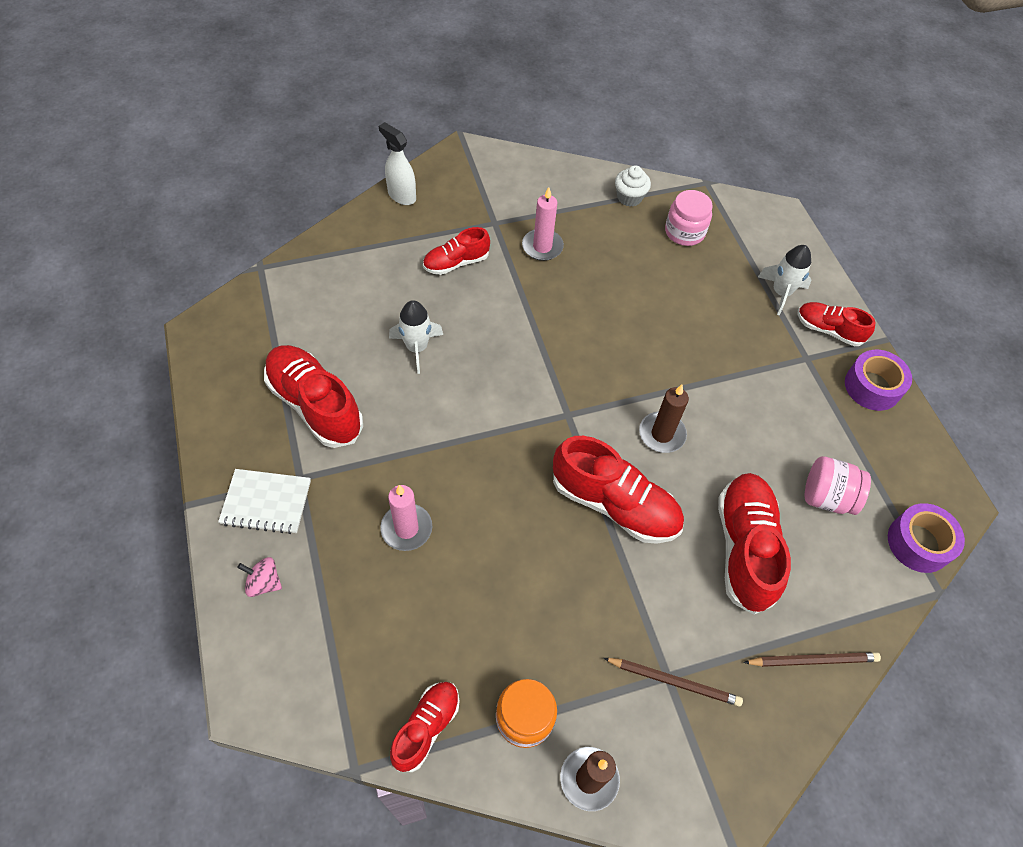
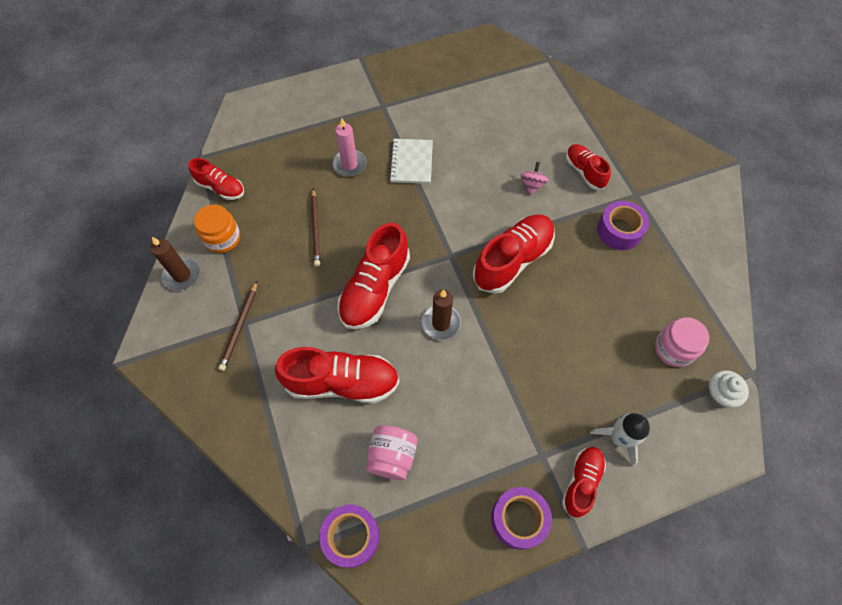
camera: 90 degrees right, 5 degrees up
white notebook [218,469,311,534] -> white notebook moved to [389,139,433,184]
pink spinning top [237,557,282,597] -> pink spinning top moved to [521,162,548,195]
red shoe [264,345,363,448] -> red shoe moved to [473,214,555,294]
white spray bottle [379,122,416,205] -> none
white rocket [389,300,443,374] -> none
pink candle [522,187,564,261] -> purple tape [597,201,649,250]
white cupcake [615,165,651,207] -> white cupcake moved to [706,370,749,408]
brown pencil [743,652,881,667] -> brown pencil moved to [311,188,320,267]

